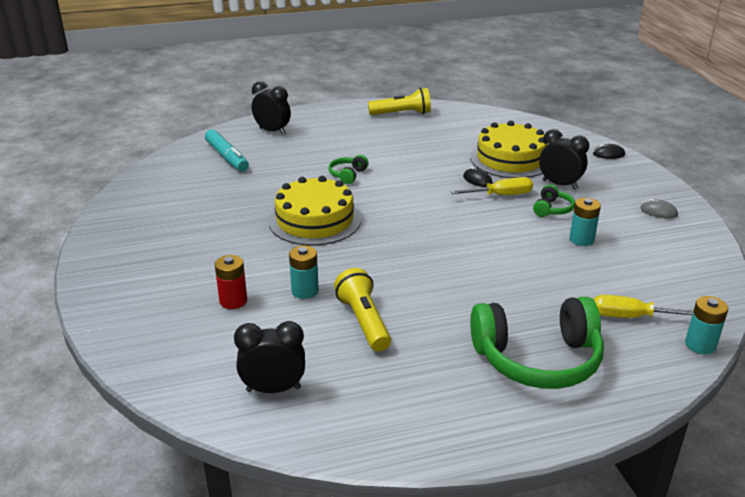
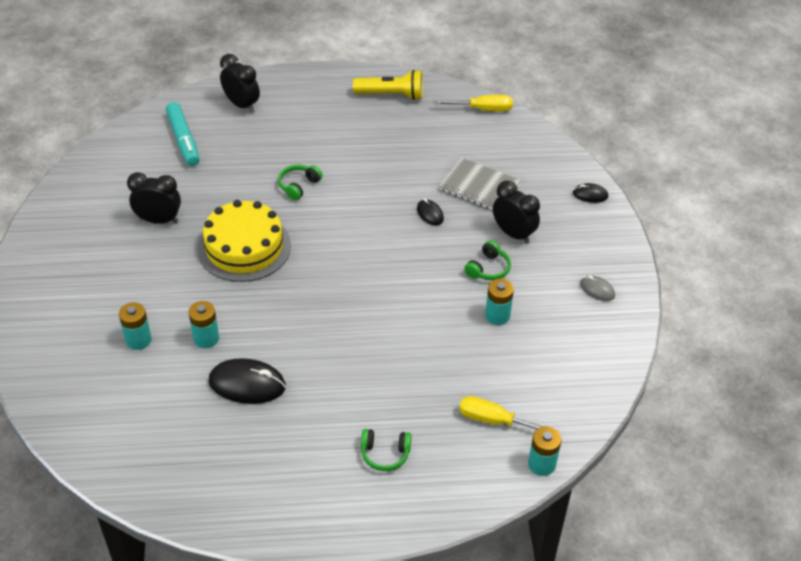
camera: 10 degrees right, 15 degrees up
red battery [215,255,247,309] -> turquoise battery [119,302,152,350]
black clock [234,321,305,393] -> black clock moved to [127,172,181,224]
yellow flashlight [334,268,391,352] -> black mouse [209,358,286,404]
yellow screwdriver [450,177,533,195] -> yellow screwdriver moved to [434,95,513,111]
yellow cake [470,121,547,178] -> grey notebook [439,158,520,210]
green headphones [470,297,604,389] -> green headphones [361,429,412,471], size x0.44

